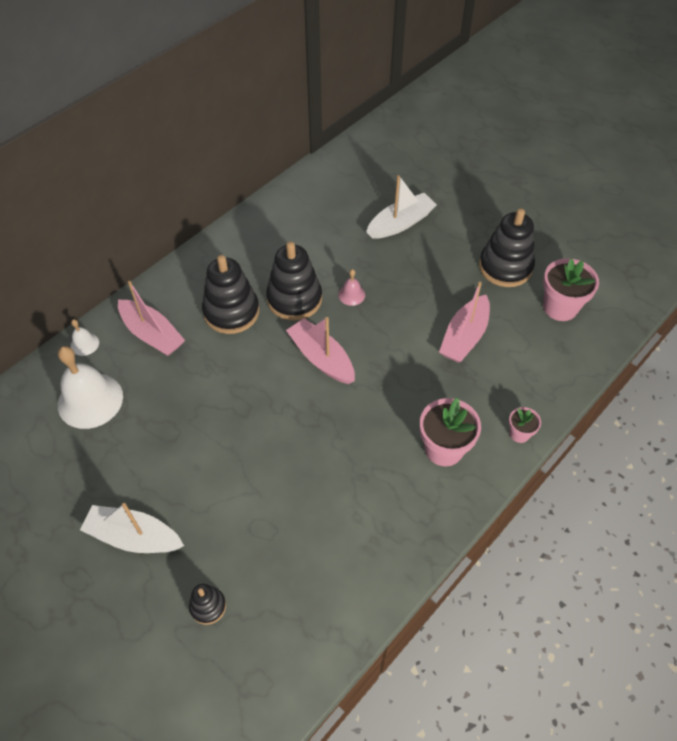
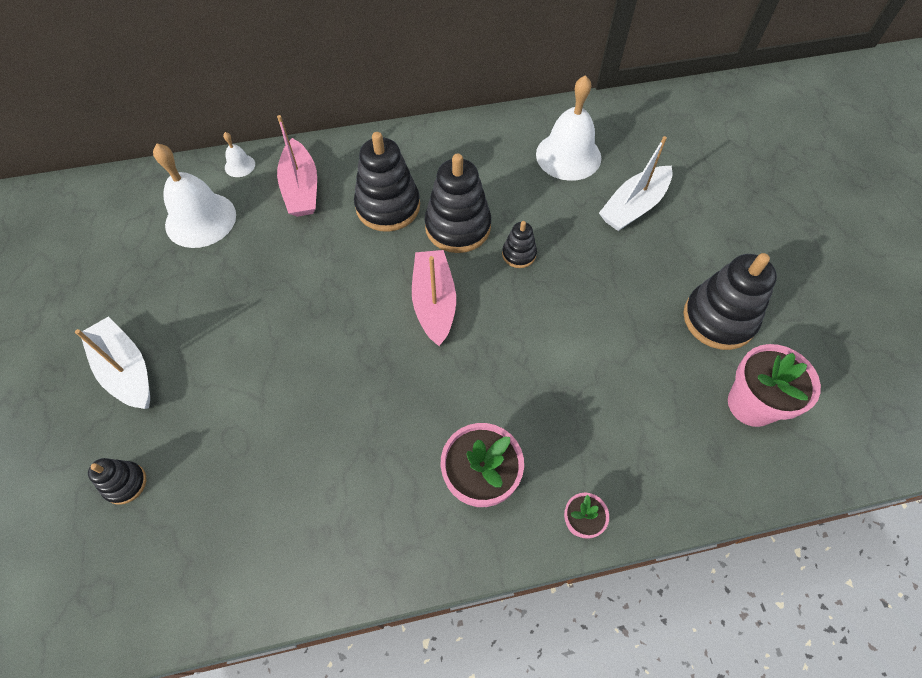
camera: 35 degrees right, 5 degrees up
pink bell [338,269,365,306] -> black stacking toy [502,221,537,268]
white boat [366,175,437,239] -> white boat turned 135 degrees clockwise [599,136,672,231]
pink boat [439,282,490,362] -> none
none -> white bell [536,75,601,181]

